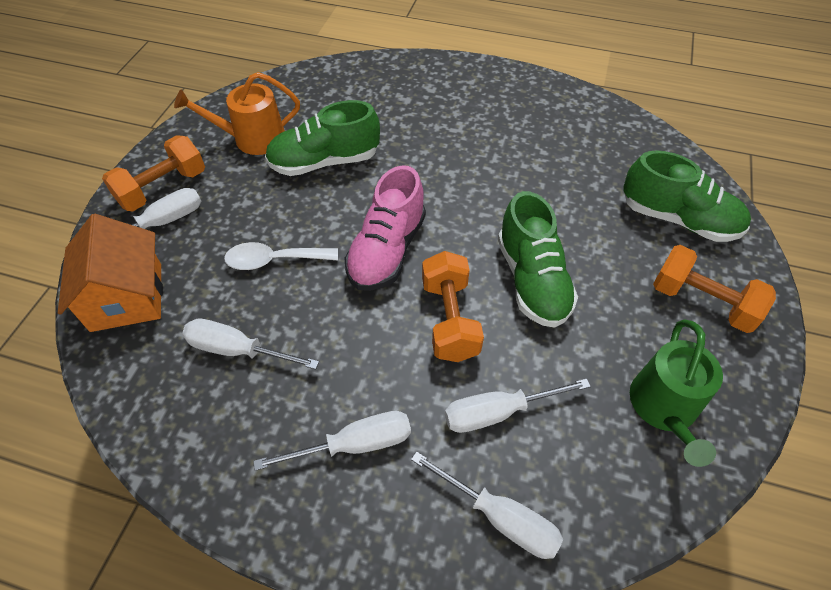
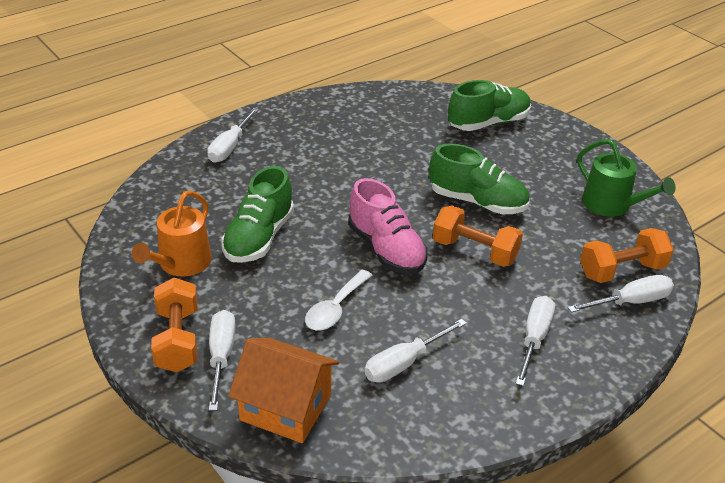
camera: 55 degrees left, 15 degrees down
white screwdriver [445,379,591,433] -> white screwdriver moved to [207,108,259,163]
orange dumbbell [653,245,776,333] -> orange dumbbell moved to [580,228,674,283]

